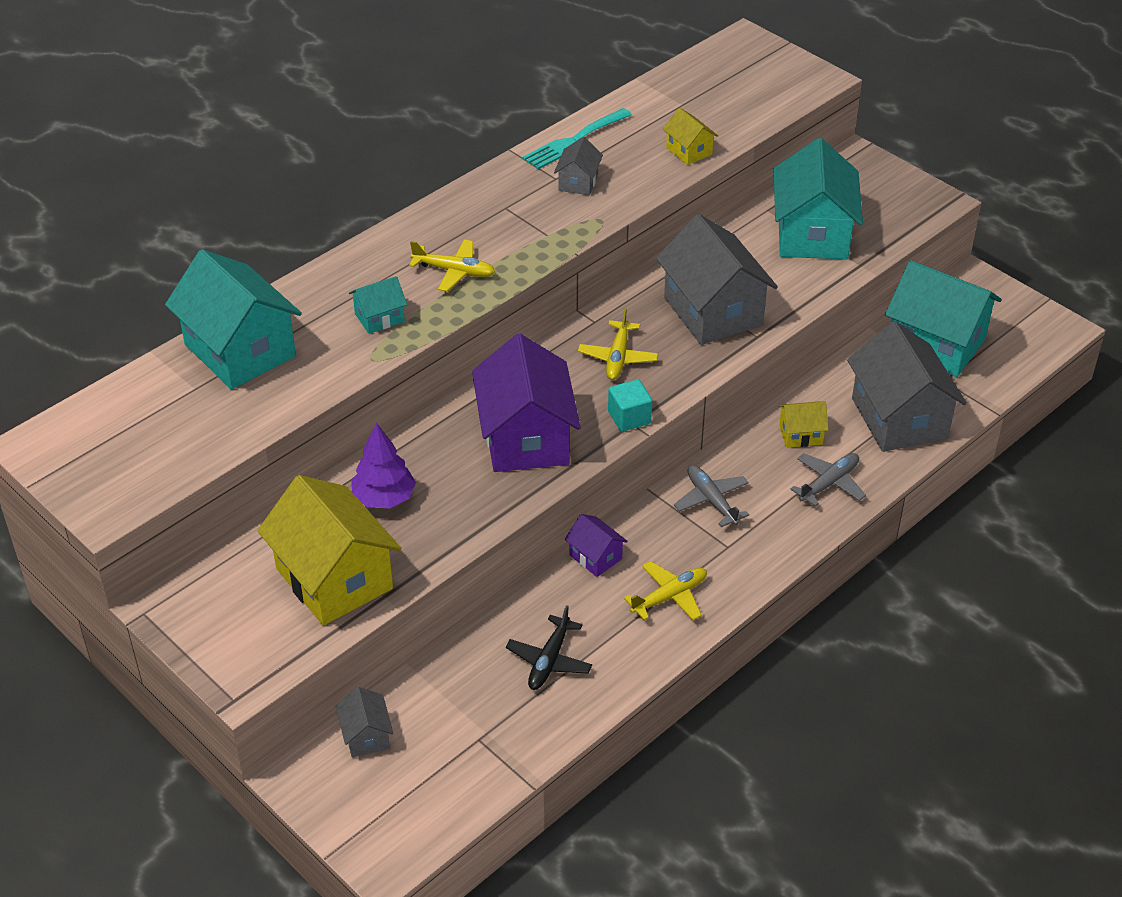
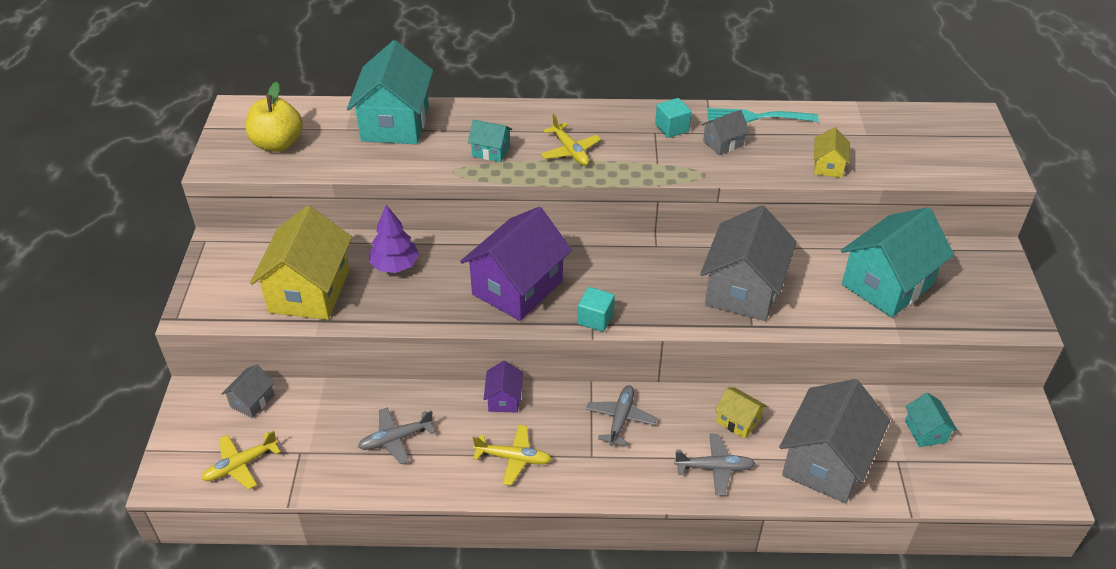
camera: 45 degrees right, 0 degrees up
black plane [506,605,592,690] -> grey plane [358,407,435,464]
yellow plane [578,308,658,380] -> yellow plane moved to [202,431,281,490]
turquoise house [885,260,1002,377] -> turquoise house [905,393,957,447], size x0.46
none -> yellow apple [246,82,303,152]
none -> turquoise cube [655,98,691,138]

